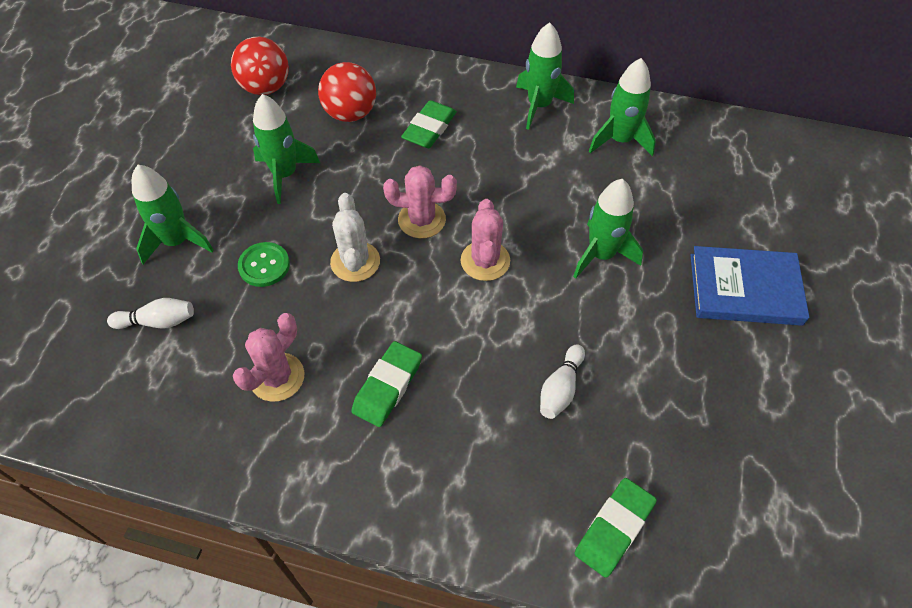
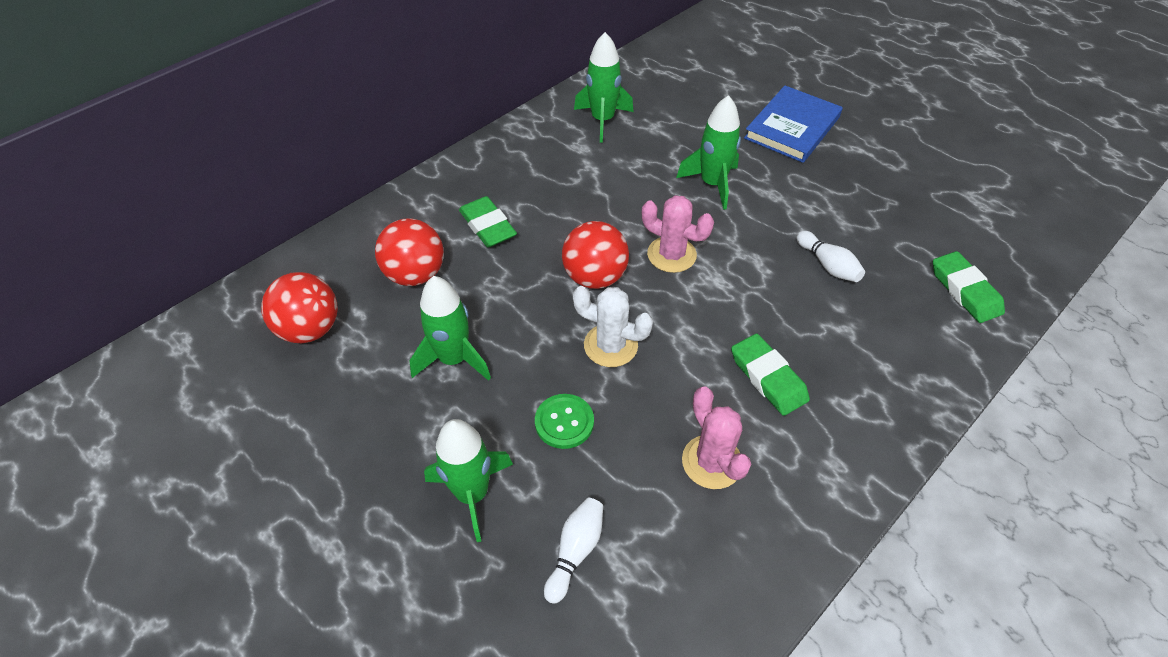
camera: 60 degrees left, 5 degrees down
pink cactus [383,165,457,238] -> red ball [562,221,629,289]
green rocket [516,22,574,130] -> none

